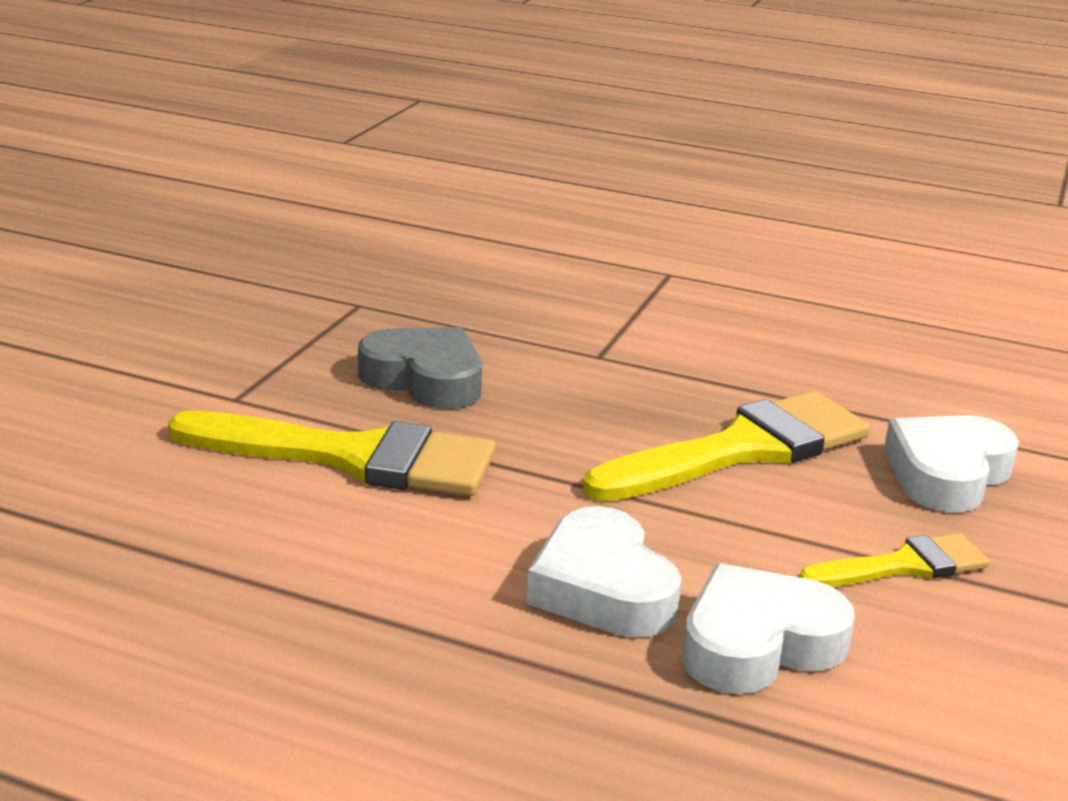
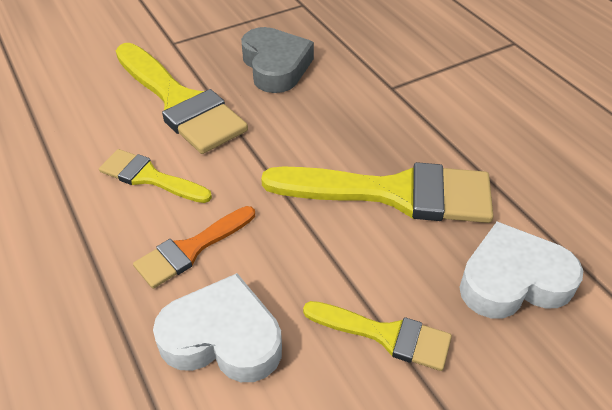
camera: 40 degrees right, 20 degrees up
white heart [527,506,682,637] -> orange brush [133,206,255,289]
none -> yellow brush [99,149,212,203]

